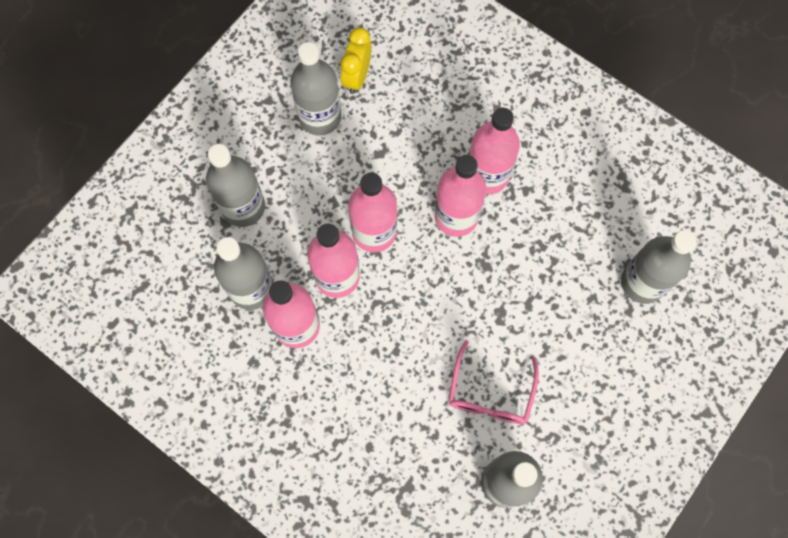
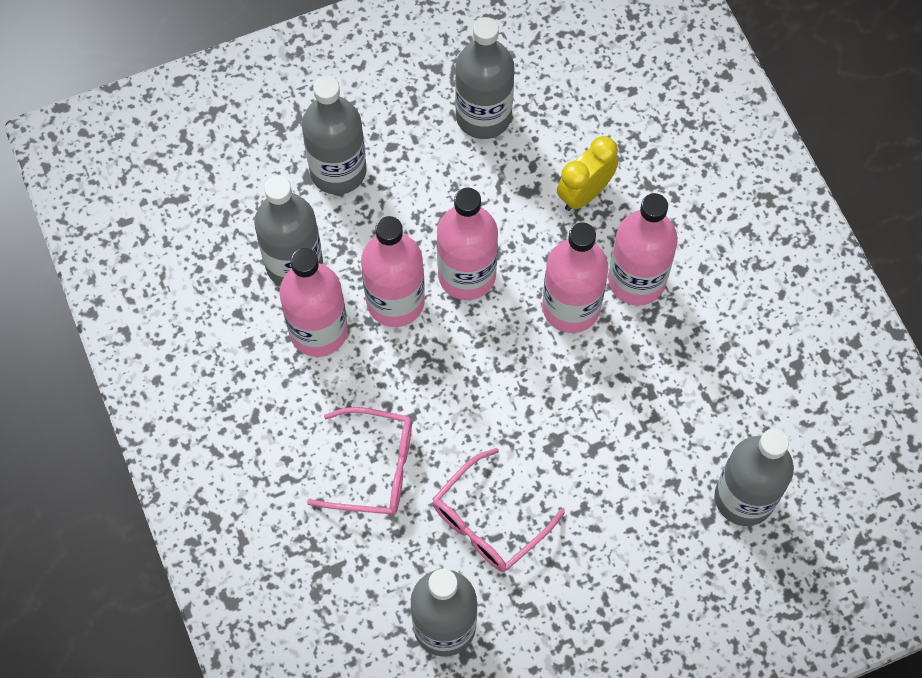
camera: 30 degrees right, 5 degrees down
yellow clock [340,27,372,94] -> yellow clock moved to [557,136,618,211]
none -> pink glasses [307,407,412,515]

